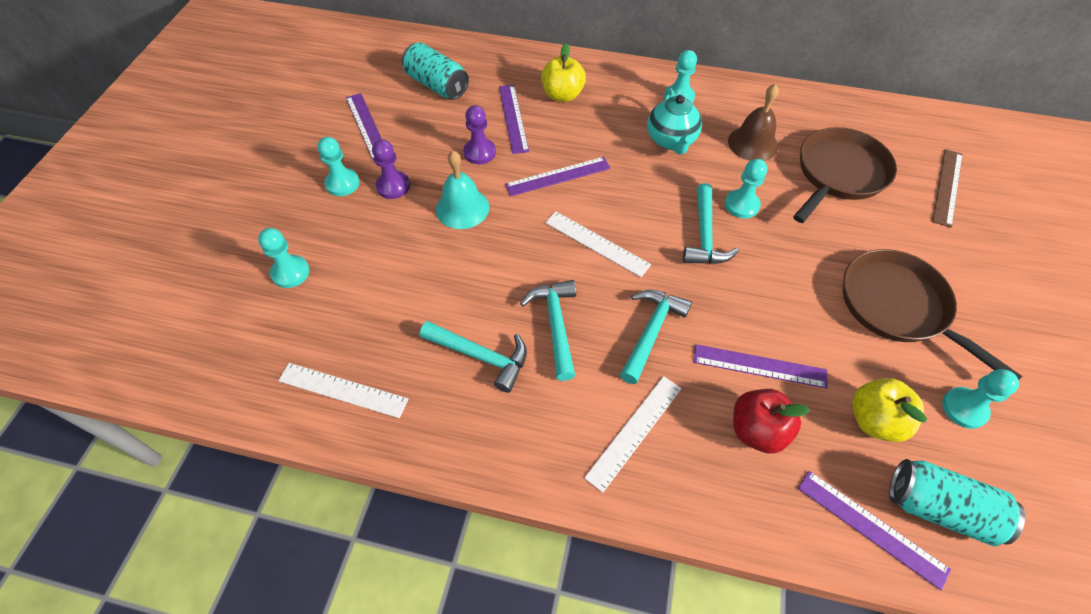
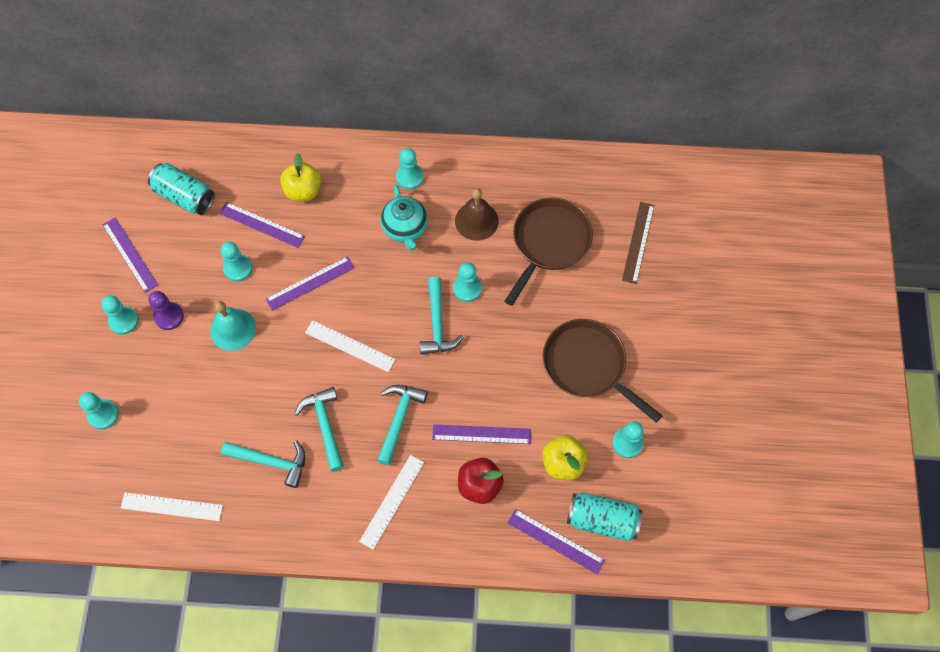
camera: 10 degrees left, 10 degrees up
purple pawn [463,105,496,164] -> turquoise pawn [221,242,252,282]
purple ruler [499,85,529,154] -> purple ruler turned 45 degrees counterclockwise [219,202,305,248]

